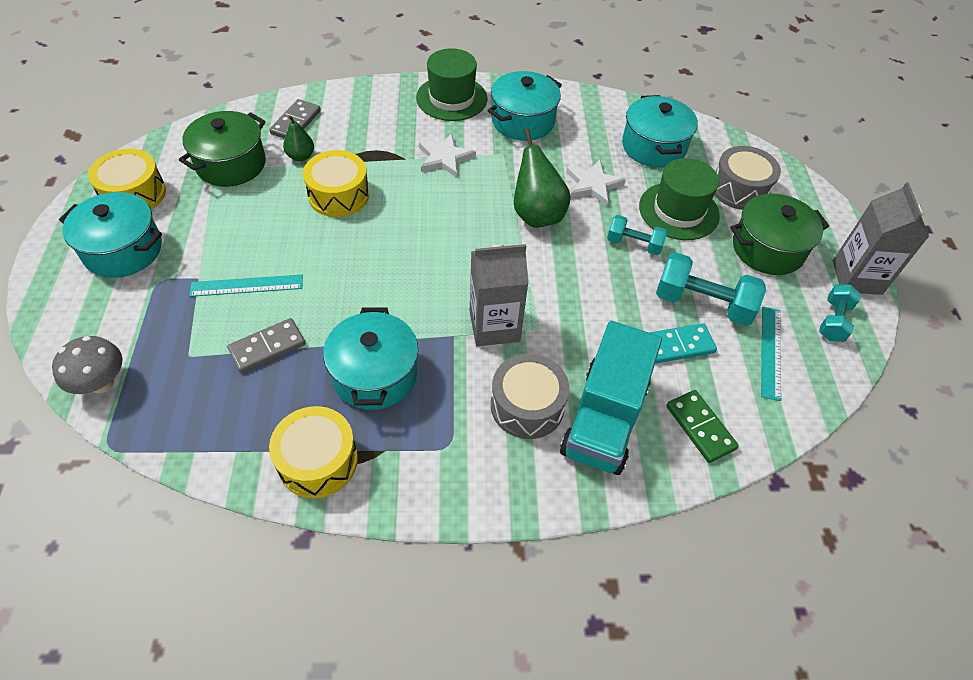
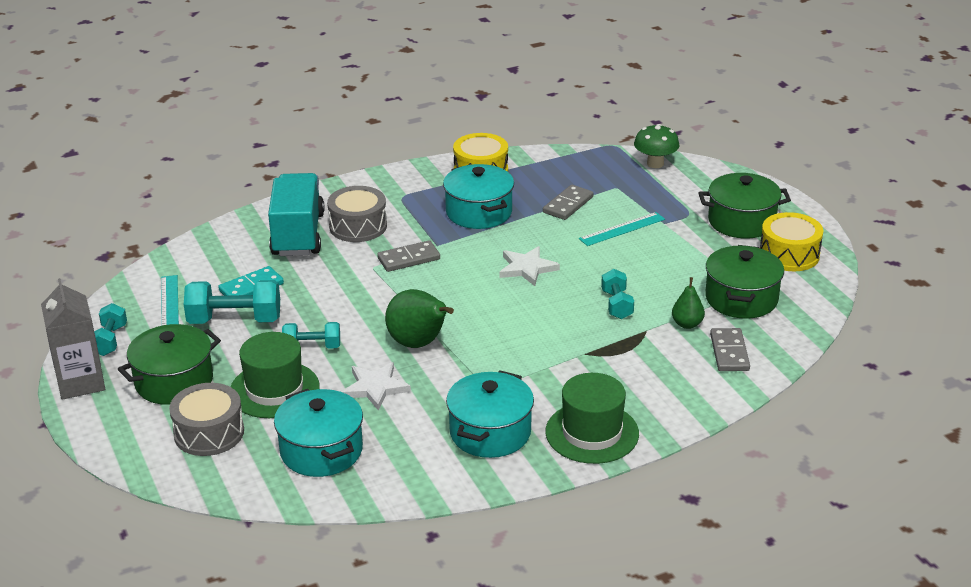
camera: 160 degrees right, 20 degrees down
grey mushroom [52,336,123,394] -> green mushroom [634,124,679,168]
turquoise pot [59,192,162,278] -> green pot [699,173,791,239]
yellow drum [303,150,369,217] -> turquoise dumbbell [601,269,634,319]
white star [419,134,476,178] -> white star moved to [499,246,560,286]
grey carton [470,244,528,346] -> grey domino [377,240,440,272]
green domino [666,390,739,463] -> none

